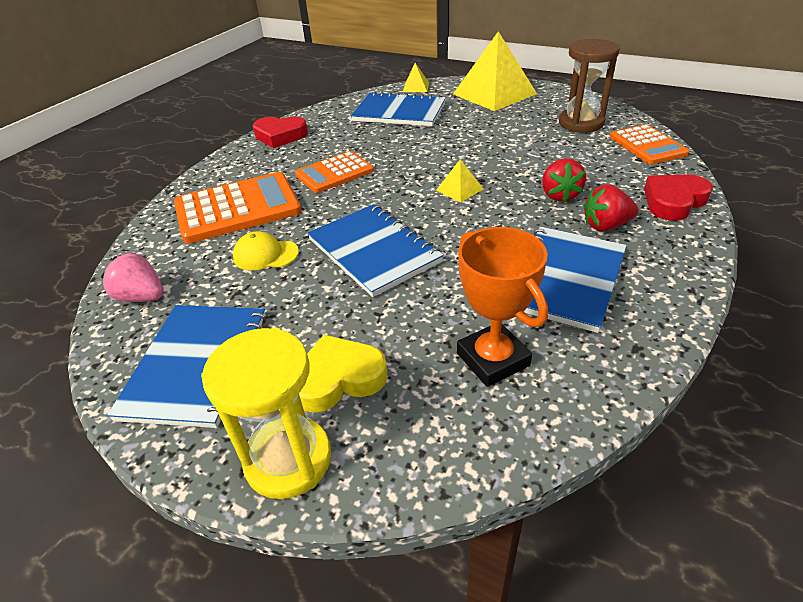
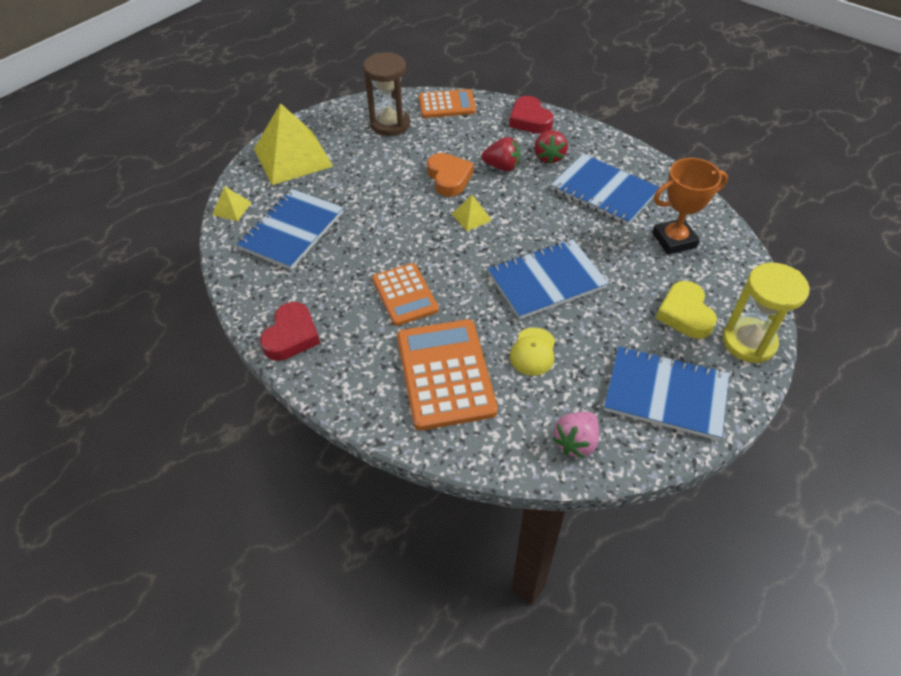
camera: 80 degrees left, 10 degrees up
none -> orange heart [427,153,474,197]

